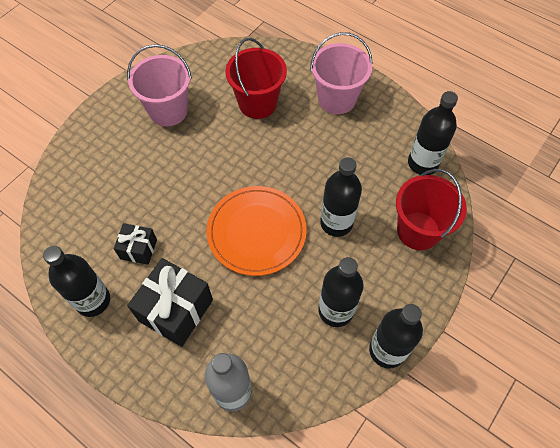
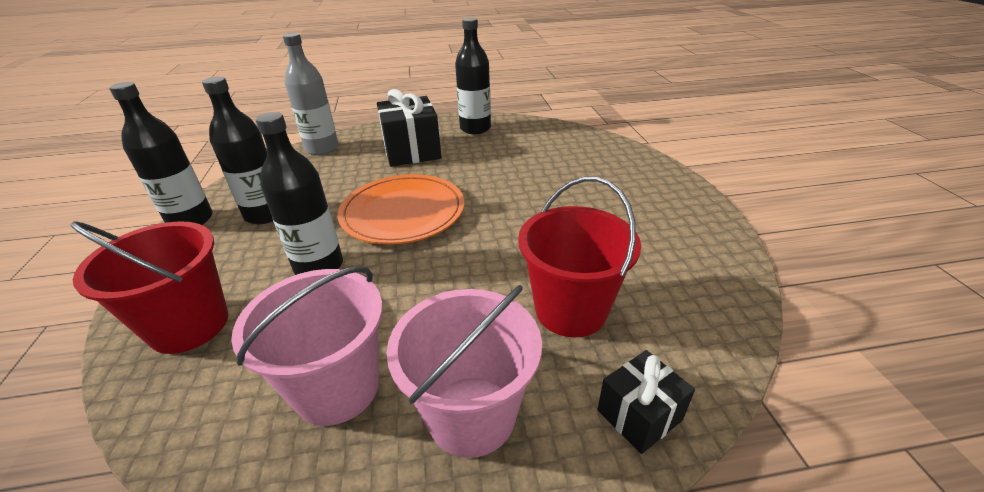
camera: 135 degrees right, 25 degrees down
black gift [114,223,157,265] -> black gift moved to [598,350,695,454]
pink bucket [127,44,192,126] -> pink bucket moved to [231,266,383,426]
black bottle [408,91,458,175] -> none

